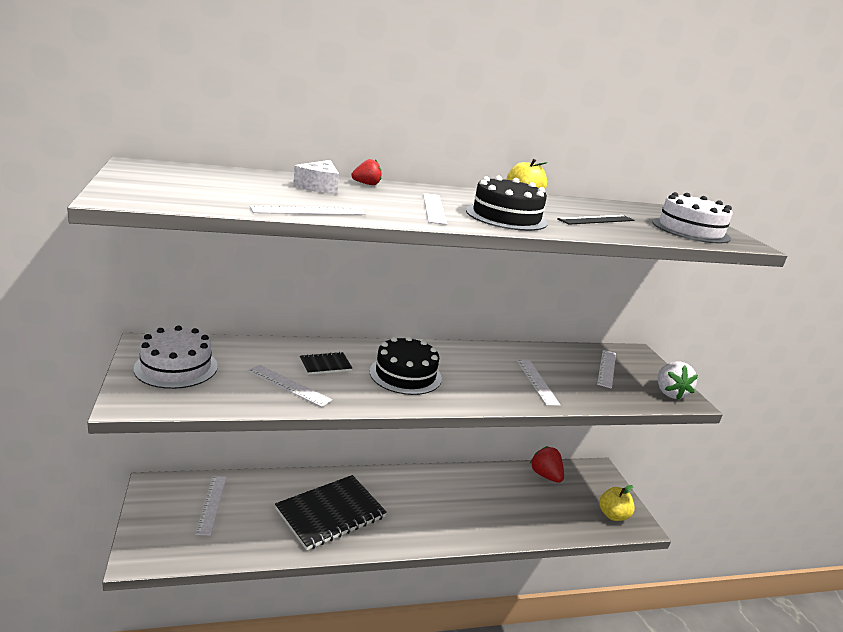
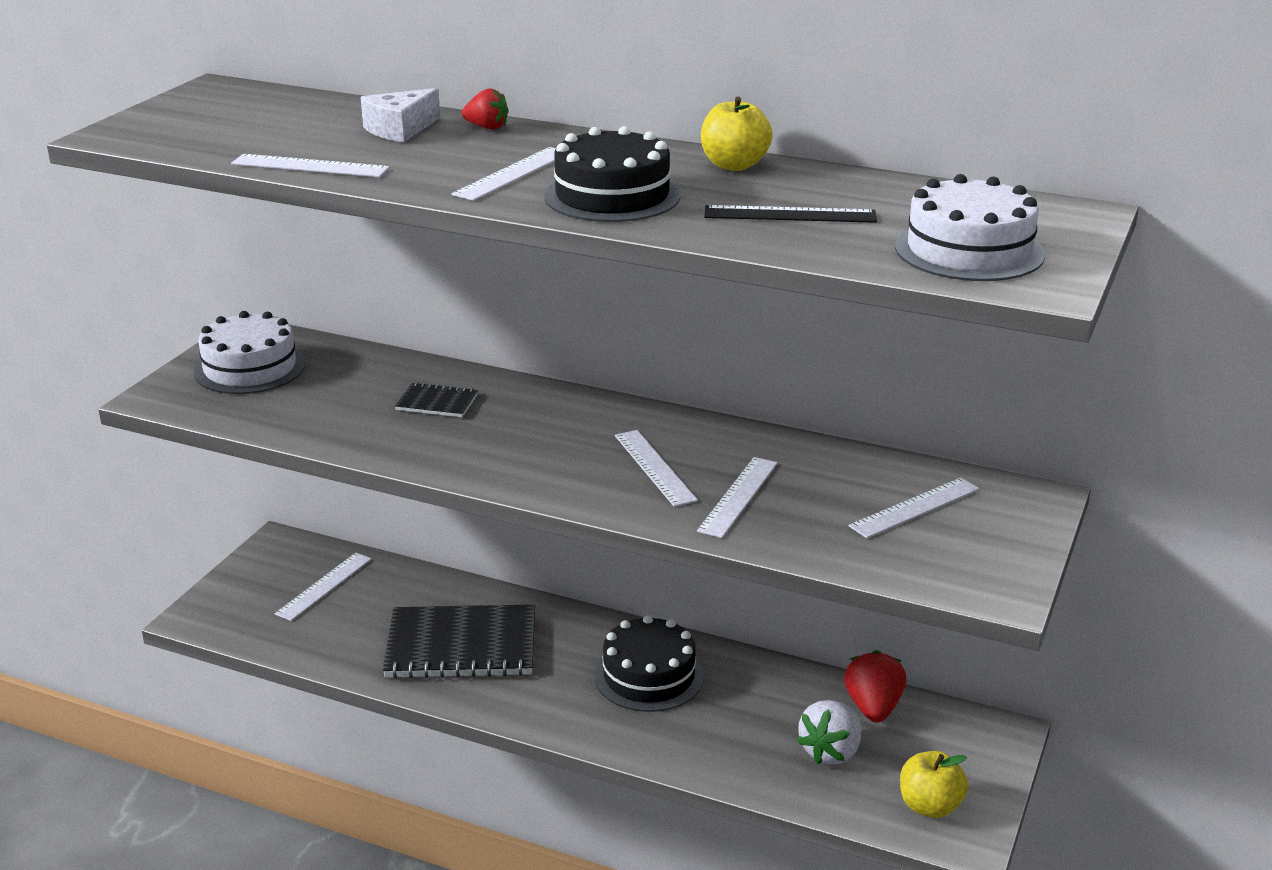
camera: 40 degrees right, 5 degrees up
white ruler [248,365,332,407] -> white ruler moved to [615,430,698,507]
black cake [370,336,442,395] -> black cake moved to [594,615,704,712]
white strawberry [658,361,698,400] -> white strawberry moved to [797,700,861,764]

